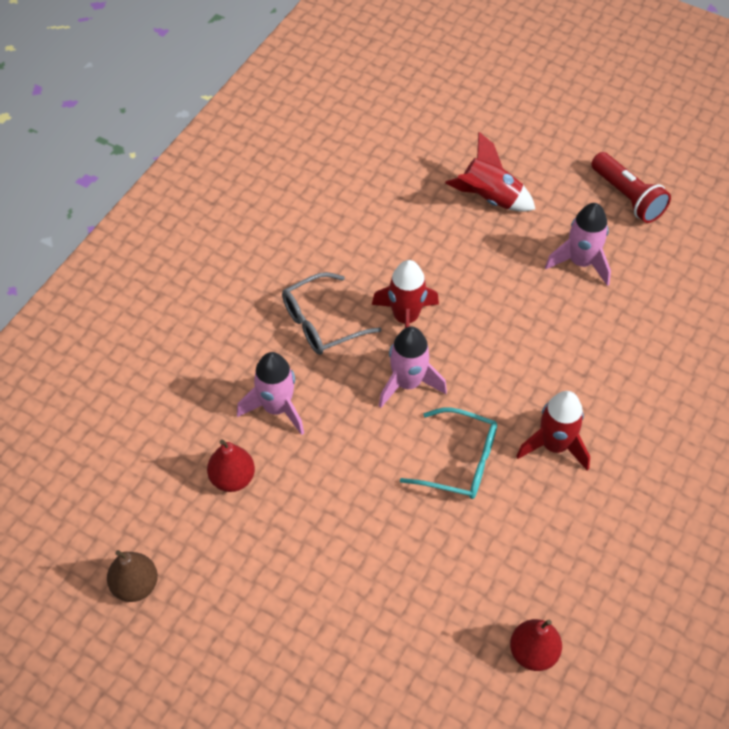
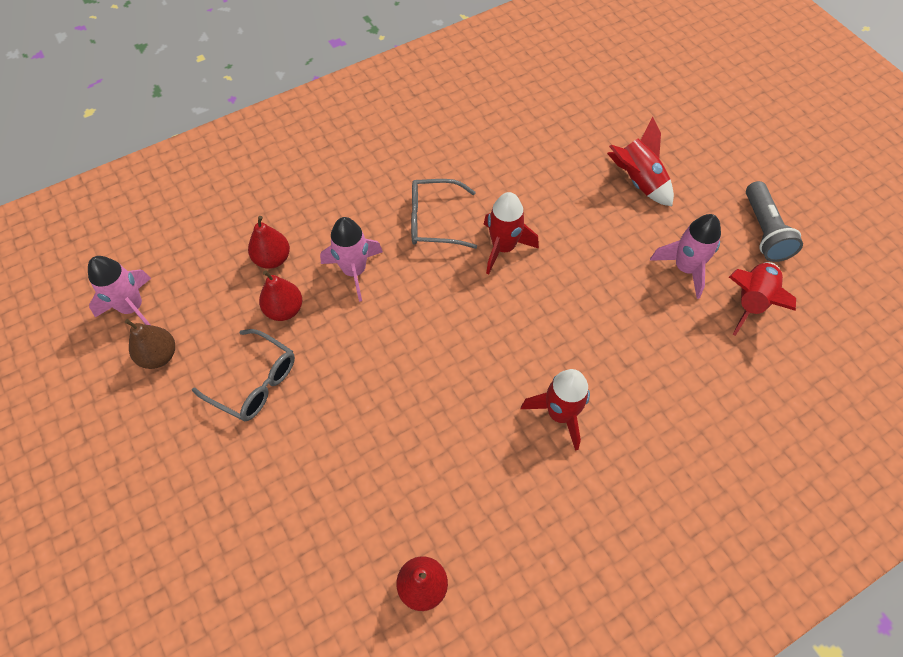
camera: 30 degrees right, 5 degrees up
pink rocket [379,327,447,408] -> pink rocket moved to [88,256,151,325]
turquoise glasses [400,407,497,499] -> none
red flashlight [591,152,671,223] -> grey flashlight [746,181,803,262]
none -> grey glasses [192,329,295,421]
none -> red pear [248,216,290,269]
none -> red rocket [729,262,796,336]

